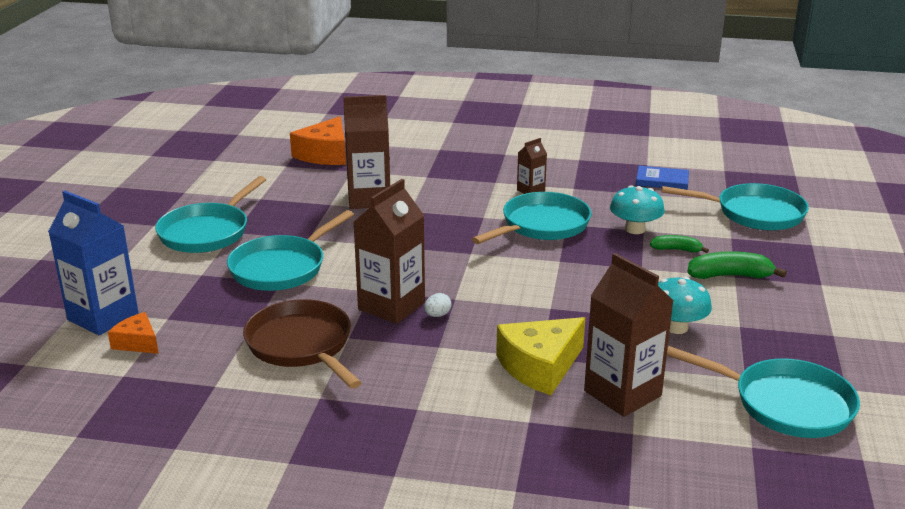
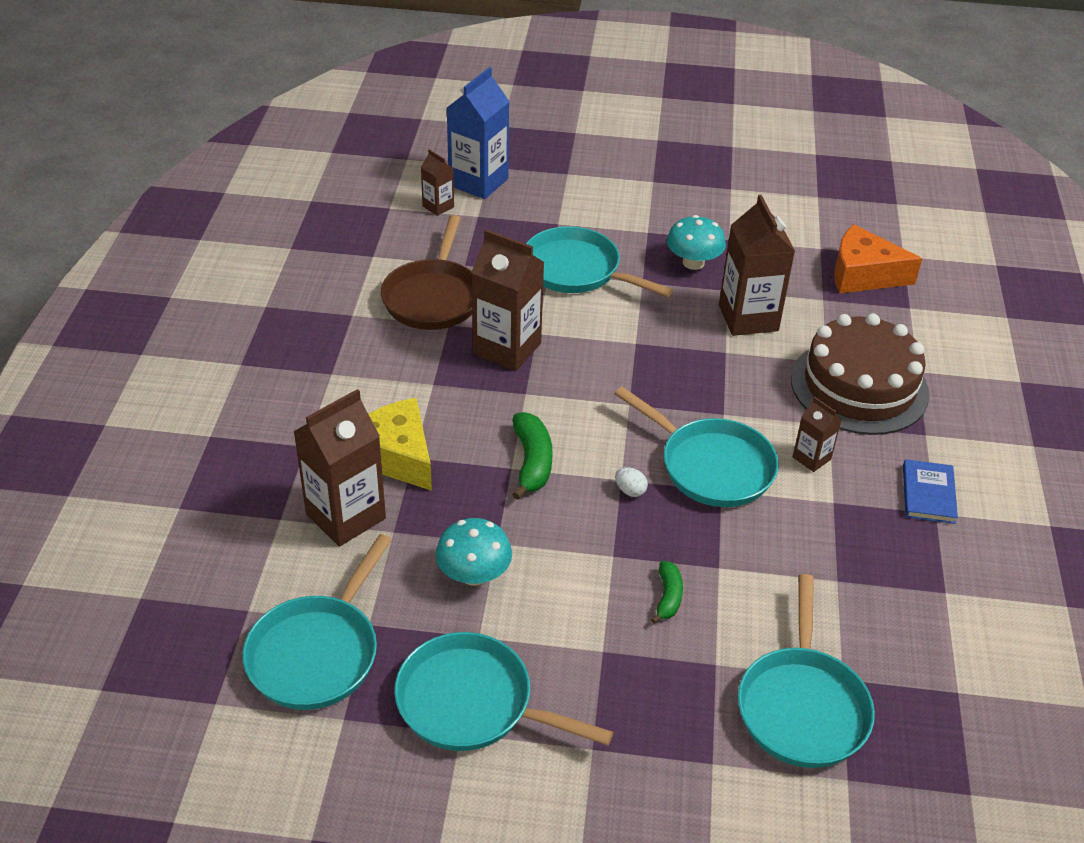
camera: 85 degrees right, 15 degrees up
orange cheese [108,312,159,354] -> brown carton [421,149,454,216]
turquoise pan [155,176,266,253] -> turquoise pan moved to [394,632,613,751]
brown pan [243,299,362,389] -> brown pan turned 135 degrees clockwise [381,215,472,330]
white egg [424,293,452,317] -> white egg moved to [615,467,648,497]
turquoise mushroom [610,185,665,234] -> turquoise mushroom moved to [667,215,726,270]
blue book [636,166,689,190] -> blue book moved to [903,459,958,524]
green banana [688,251,787,279] -> green banana moved to [512,412,553,500]
none -> brown cake [791,313,930,435]

